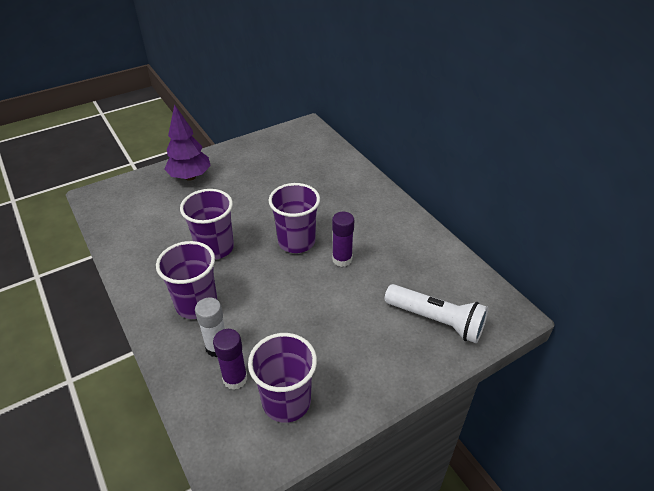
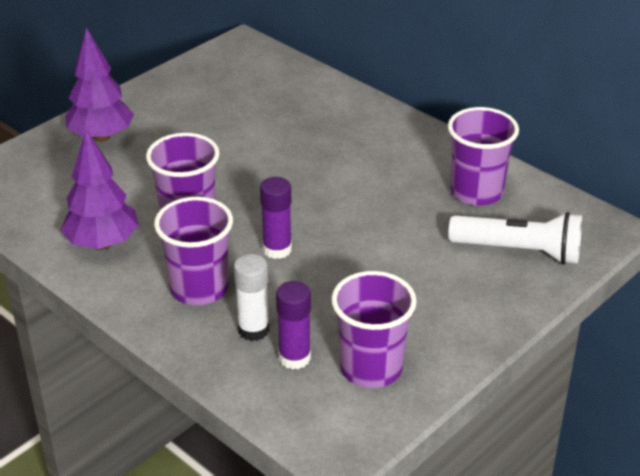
camera: 15 degrees left, 5 degrees down
purple cup [268,183,320,253] -> purple cup moved to [448,107,519,206]
purple glue stick [332,212,354,267] -> purple glue stick moved to [260,177,292,259]
none -> purple tree [61,129,139,250]

